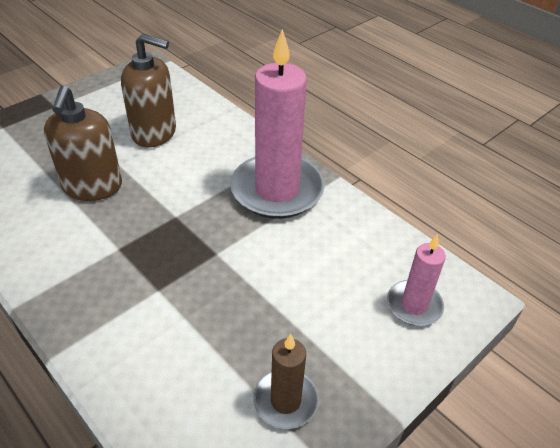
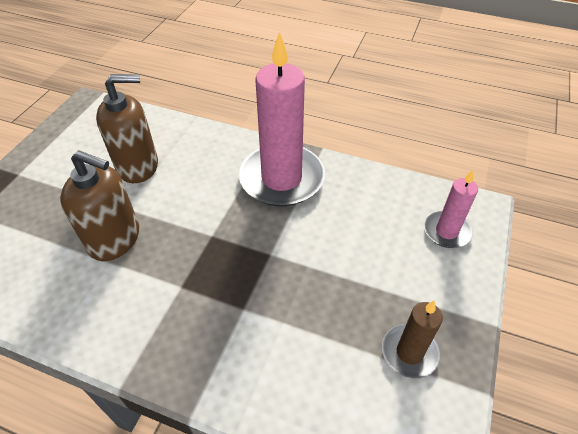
camera: 25 degrees left, 5 degrees up
brown soap dispenser [44,86,122,201] -> brown soap dispenser turned 45 degrees counterclockwise [60,150,139,261]

